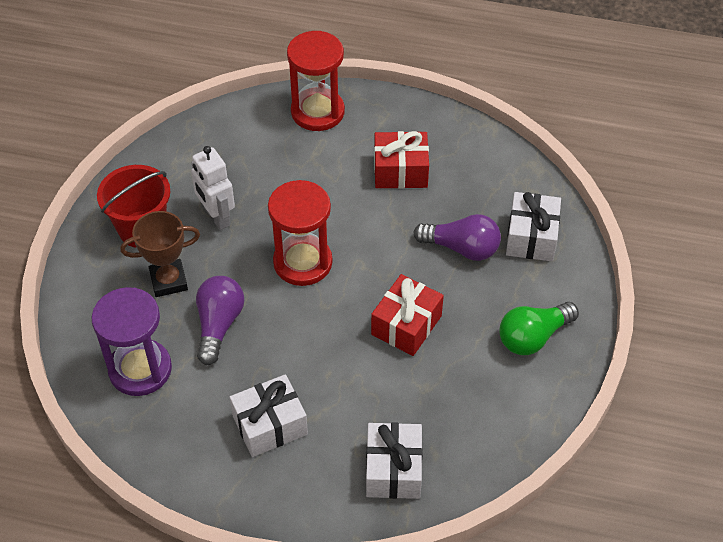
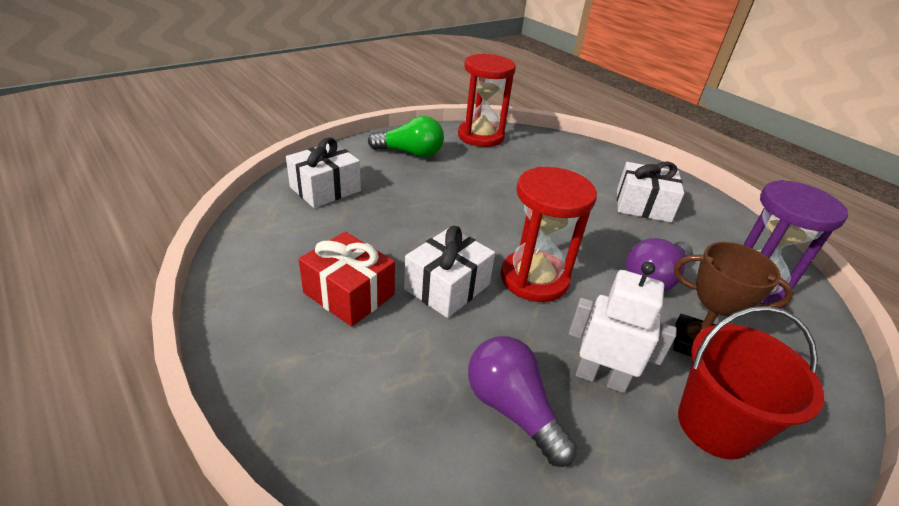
camera: 145 degrees left, 15 degrees down
white robot [191,146,235,230] -> white robot turned 75 degrees counterclockwise [569,262,677,393]
red hourglass [287,31,345,131] -> red hourglass moved to [458,54,516,147]
white gift [366,422,423,499] -> white gift moved to [404,226,495,318]
red gift [371,274,444,356] -> none
purple light bulb [413,214,501,261] -> purple light bulb moved to [468,336,577,467]

